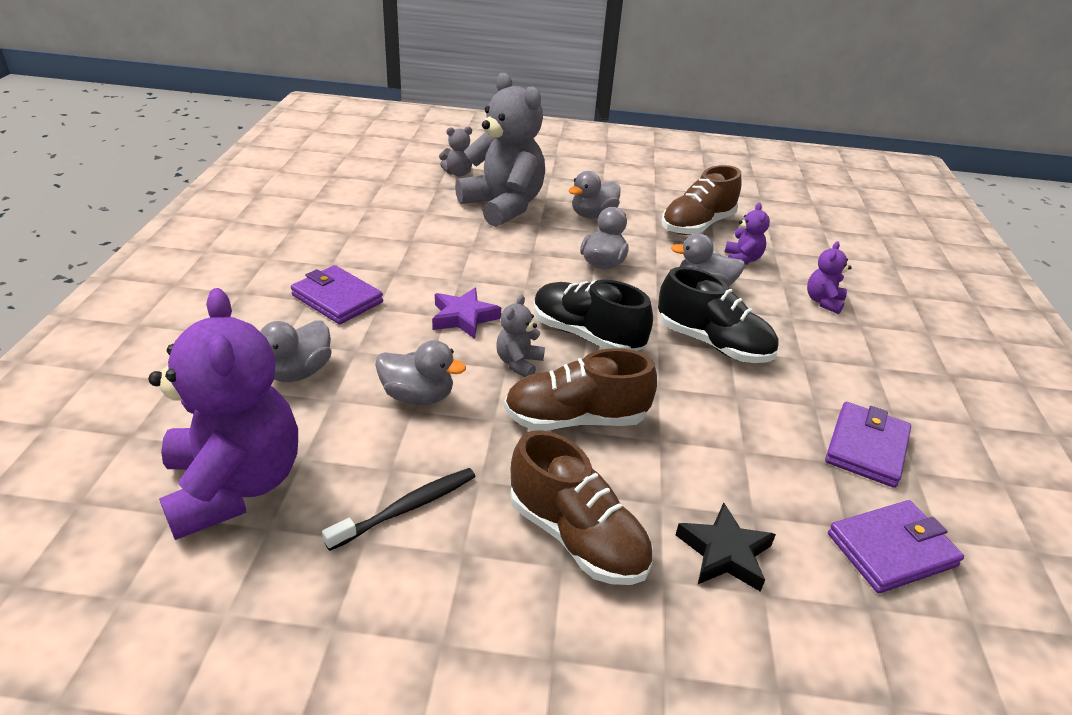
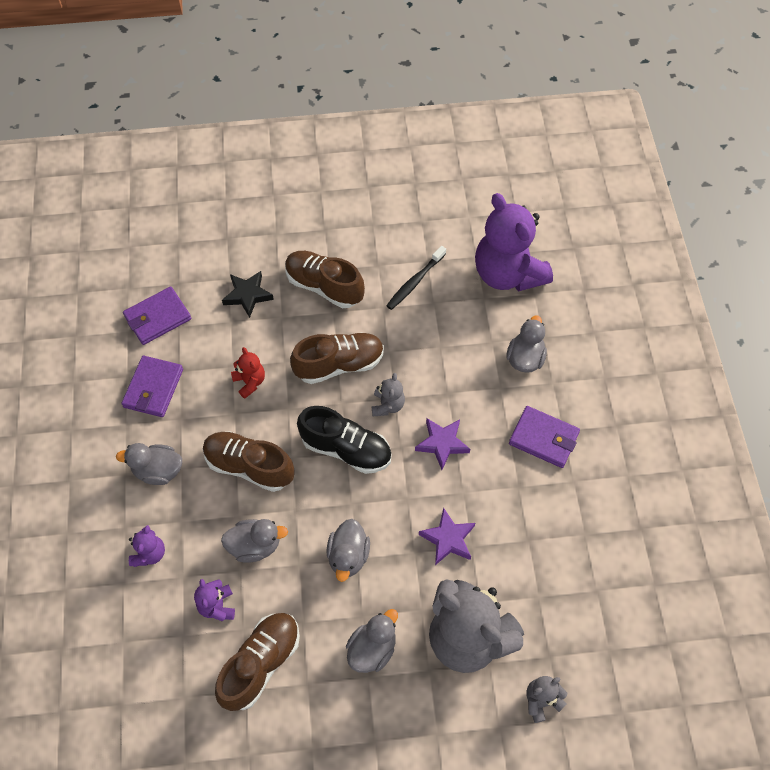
camera: 170 degrees right, 25 degrees up
grey duck [375,340,466,405] -> grey duck moved to [116,443,182,485]
black shoe [658,267,778,363] -> brown shoe [203,431,294,492]
none -> red teddy bear [231,347,265,399]
none -> purple star [419,507,475,565]

